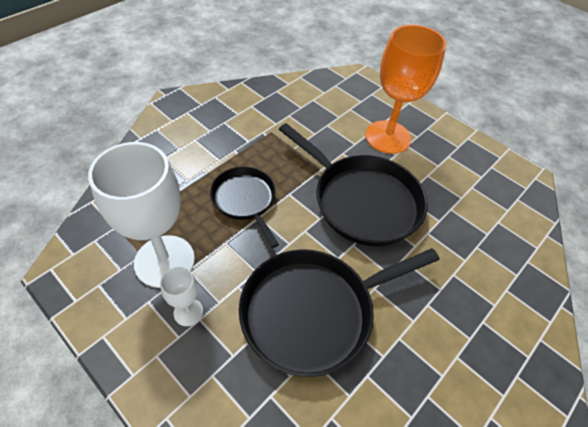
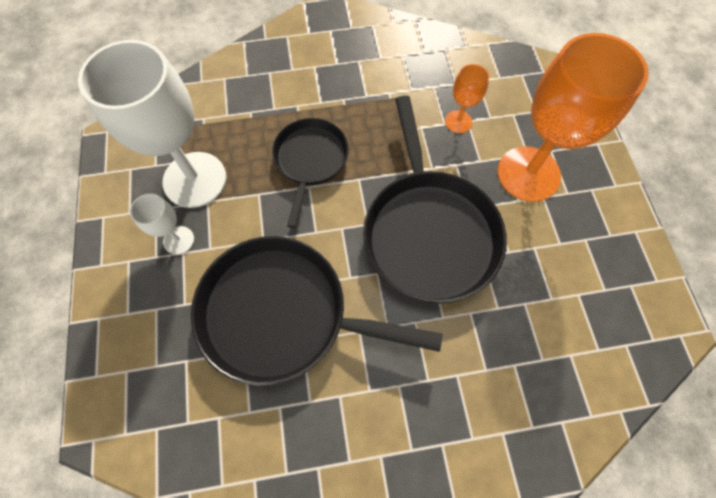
camera: 40 degrees right, 15 degrees up
none -> orange goblet [445,64,489,133]

